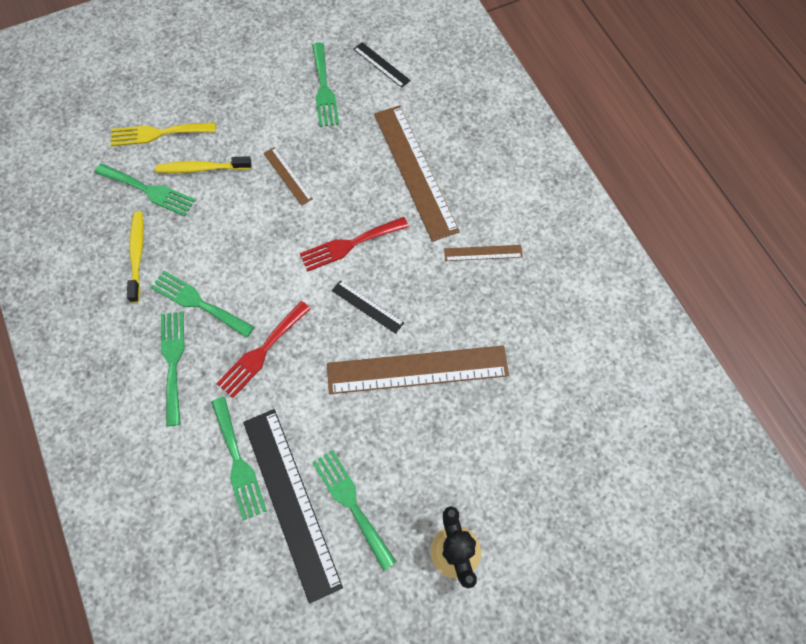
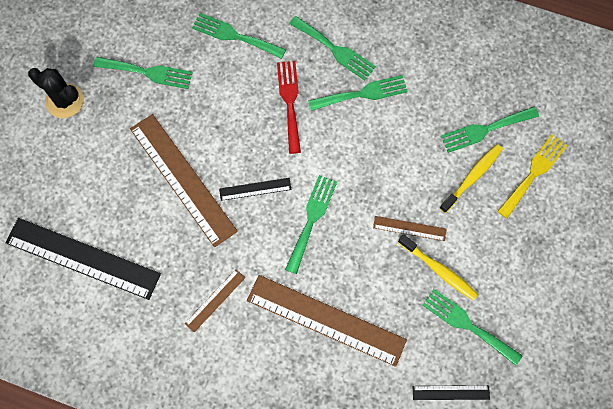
camera: 135 degrees right, 5 degrees up
yellow toothbrush [127,211,144,303] -> yellow toothbrush moved to [398,234,478,301]
black ruler [243,409,343,604] -> black ruler moved to [5,218,161,300]
red fork [300,217,409,272] -> green fork [285,175,337,274]
brown ruler [327,345,509,394] -> brown ruler turned 75 degrees counterclockwise [130,114,238,247]

